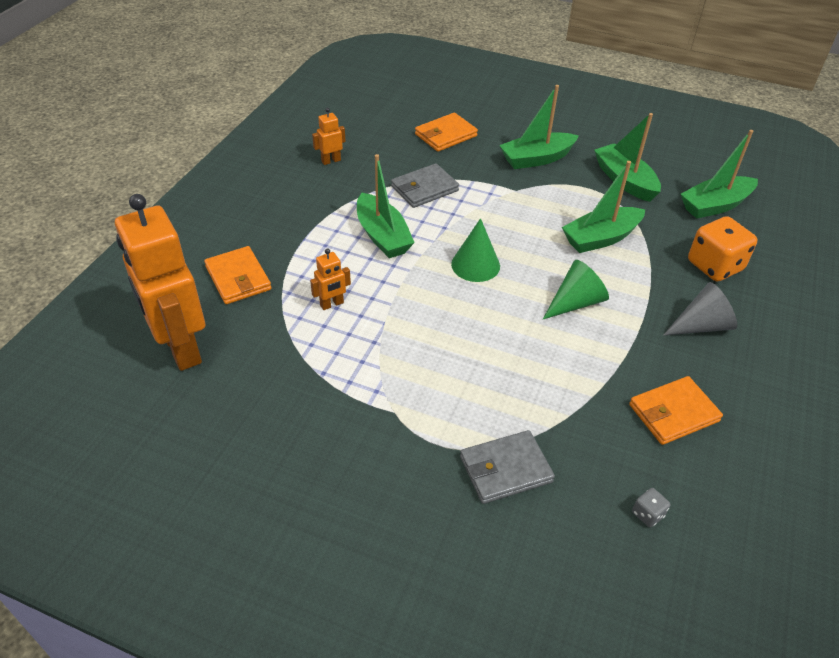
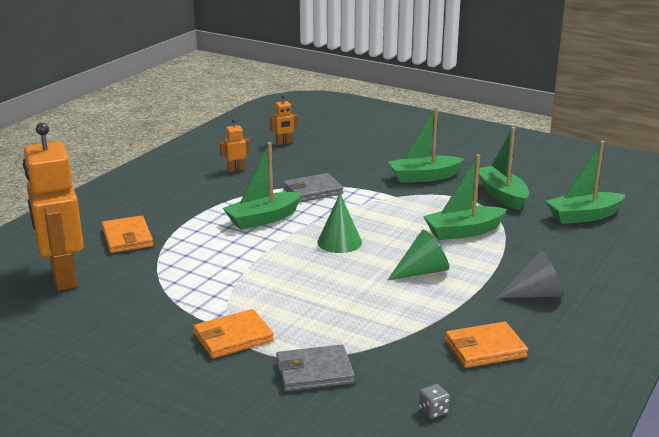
camera: 10 degrees right, 20 degrees down
orange robot [310,248,351,310] -> orange robot moved to [270,95,298,145]
green boat [357,154,415,258] -> green boat turned 75 degrees clockwise [223,142,302,230]
orange wallet [415,113,478,152] -> orange wallet moved to [193,309,274,358]
orange dice [688,216,758,282] -> none

